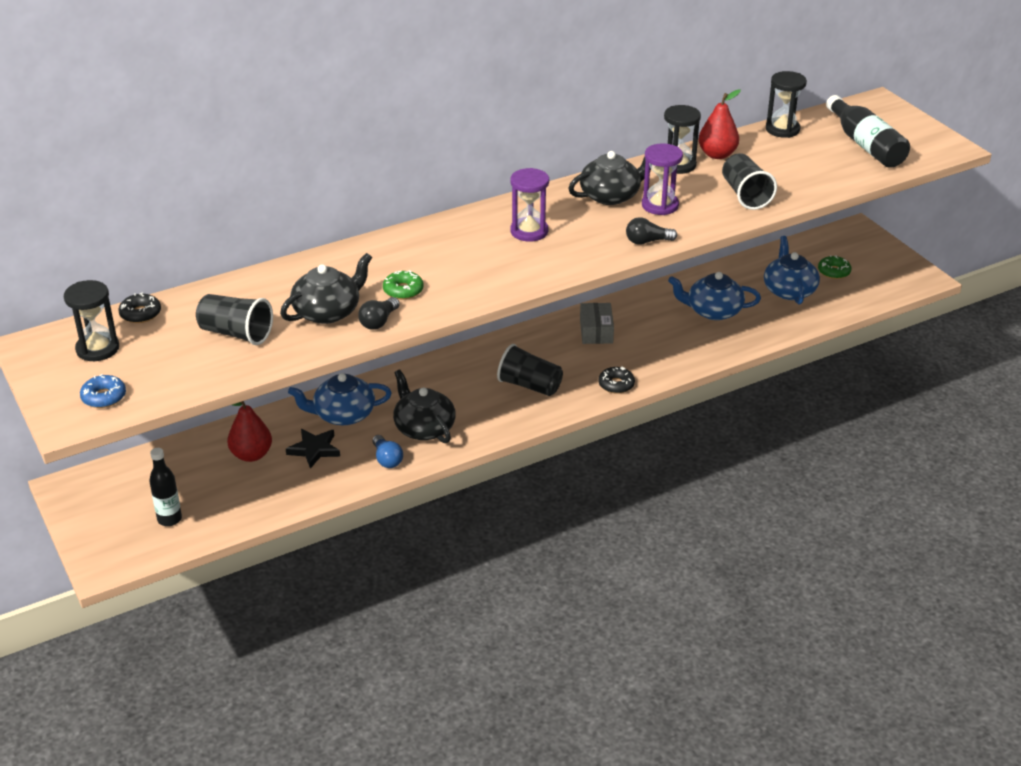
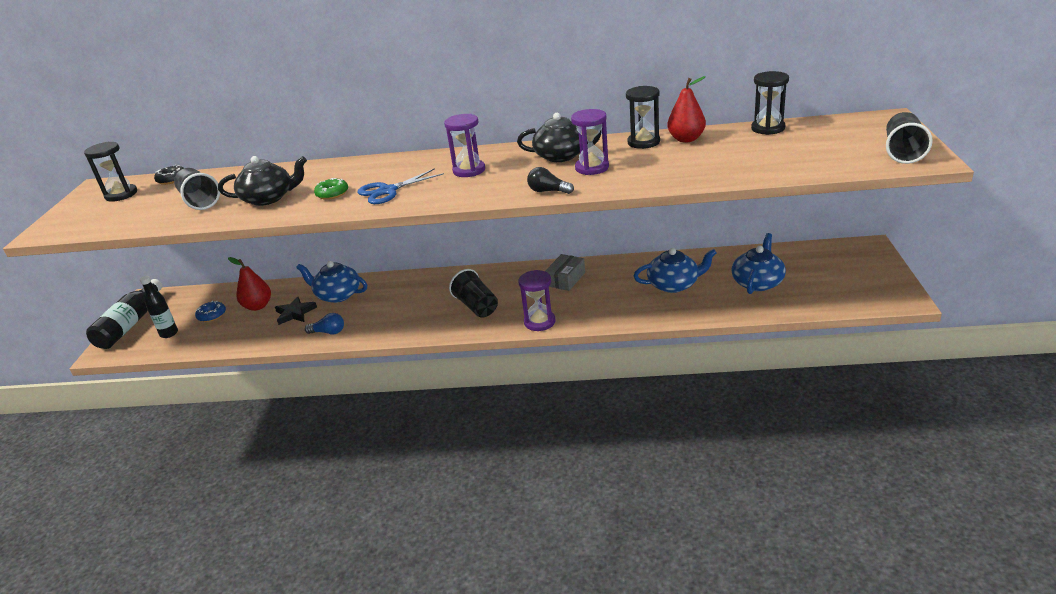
camera: 35 degrees right, 5 degrees down
blue donut [80,374,126,408] -> blue donut moved to [195,301,226,322]
black light bulb [358,297,400,330] -> none
blue light bulb [372,435,403,468] -> blue light bulb turned 90 degrees counterclockwise [305,313,344,335]
black teapot [393,370,456,443] -> none
black donut [598,366,635,394] -> purple hourglass [518,270,556,331]
blue teapot [668,272,761,320] -> blue teapot turned 135 degrees clockwise [634,248,717,293]
black cup [722,153,777,210] -> black cup moved to [886,112,933,164]
green donut [818,255,851,279] -> none
black bottle [826,95,910,168] -> black bottle moved to [86,279,162,349]
none -> blue scissors [357,168,444,204]

